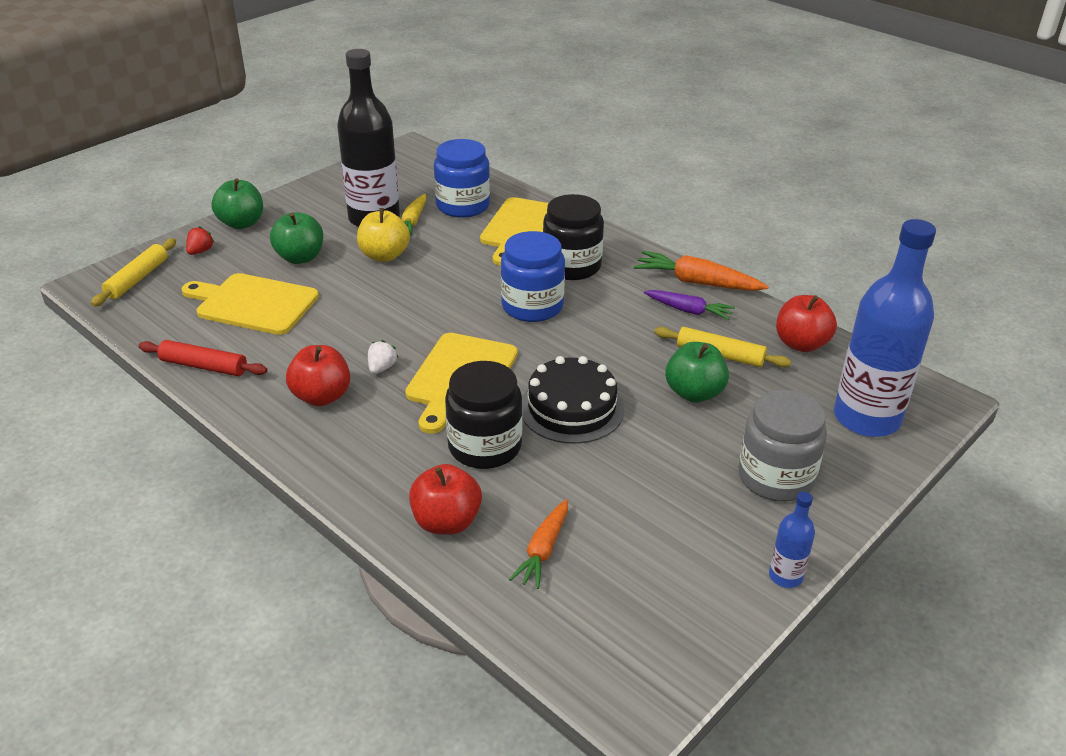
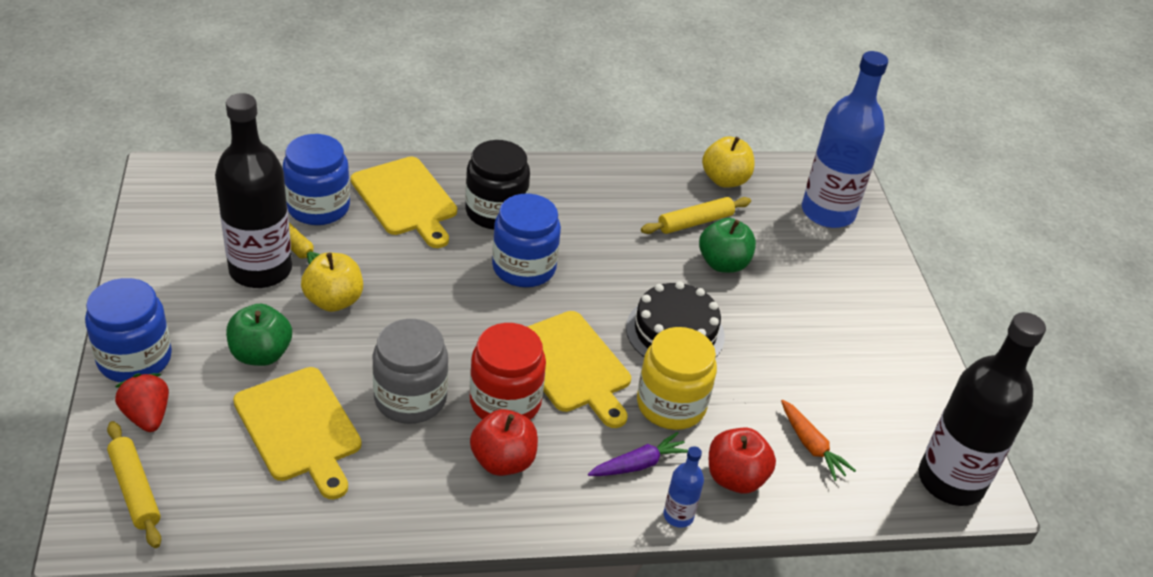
camera: 55 degrees left, 5 degrees up
red rolling pin [138,340,267,376] -> none
yellow cutting board [182,273,319,335] -> yellow cutting board turned 90 degrees counterclockwise [233,367,362,499]
red strawberry [186,226,215,255] -> red strawberry [115,373,169,432], size x1.52
green apple [211,178,263,229] -> blue jar [85,278,172,382]
white strawberry [368,340,398,374] -> red jar [470,323,546,420]
black jar [445,361,522,469] -> yellow jar [637,327,717,430]
orange carrot [633,251,769,291] -> none
purple carrot [644,290,735,320] -> purple carrot moved to [588,432,688,476]
grey jar [738,390,827,502] -> grey jar moved to [372,319,448,424]
blue bottle [769,491,815,588] -> blue bottle moved to [664,446,704,528]
red apple [776,295,837,352] -> yellow apple [702,136,754,188]
none -> black bottle [919,312,1046,506]

